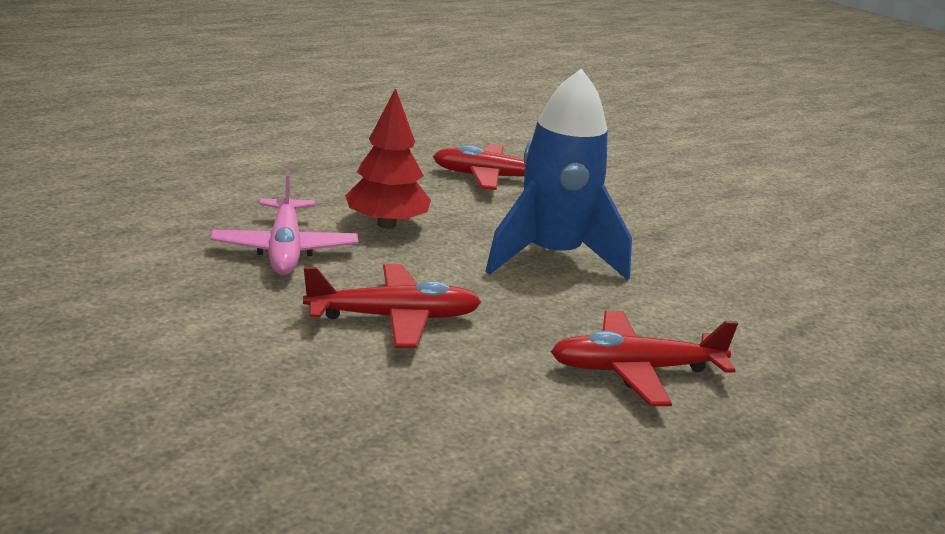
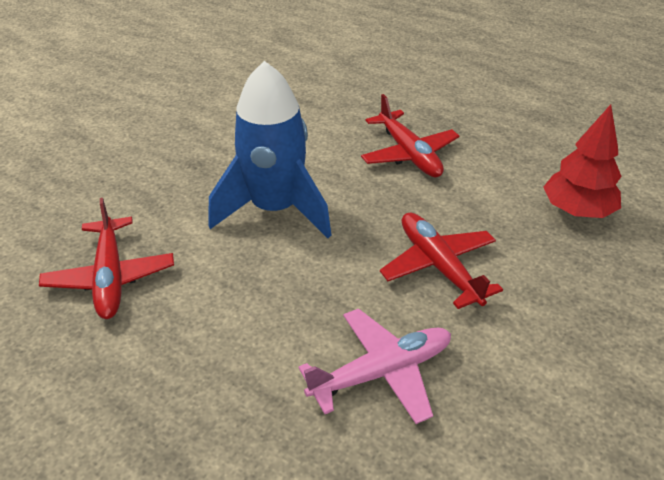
camera: 105 degrees left, 15 degrees up
red tree [345,88,431,229] -> red tree moved to [543,104,622,218]

